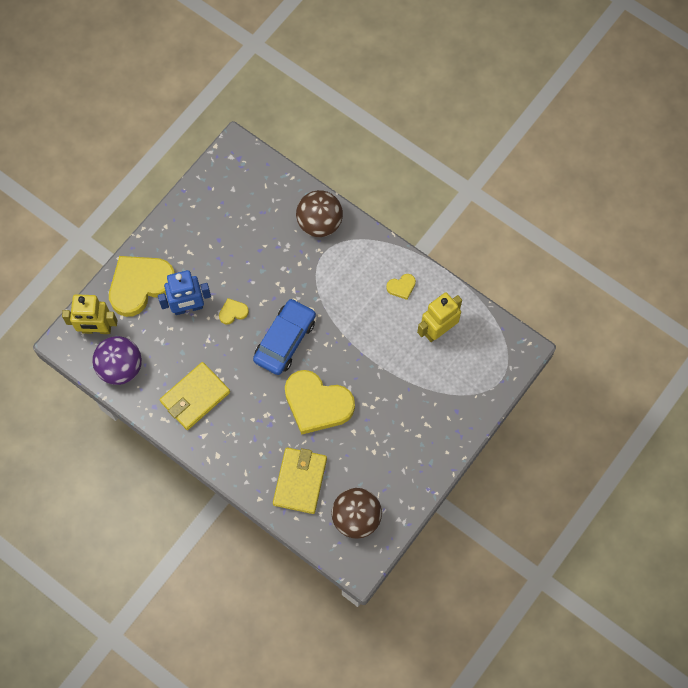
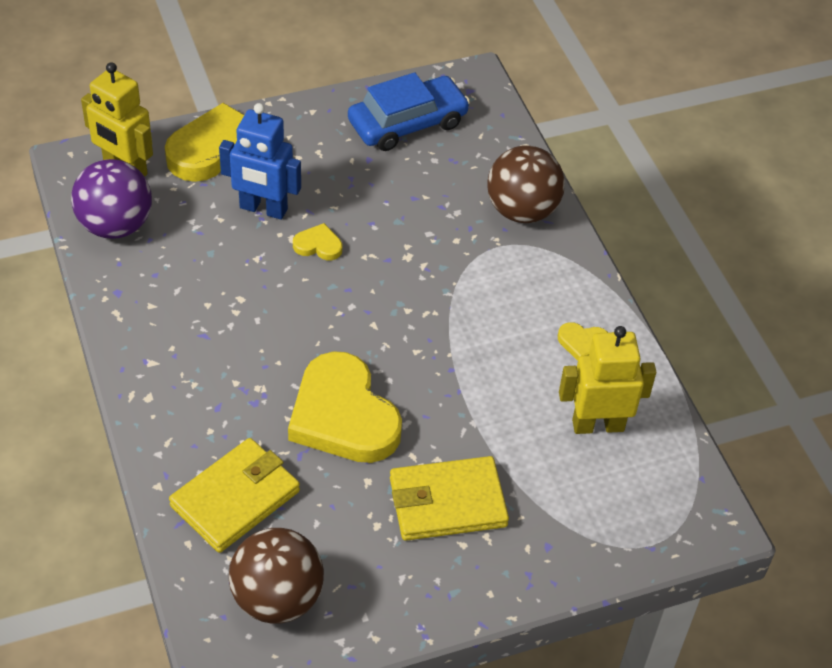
camera: 30 degrees right, 20 degrees down
yellow wallet [159,362,230,430] -> yellow wallet moved to [390,456,509,541]
blue car [253,298,316,375] -> blue car moved to [348,72,470,151]

